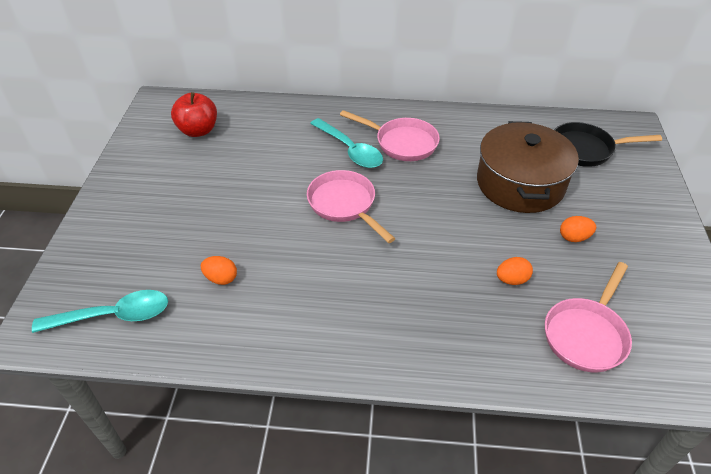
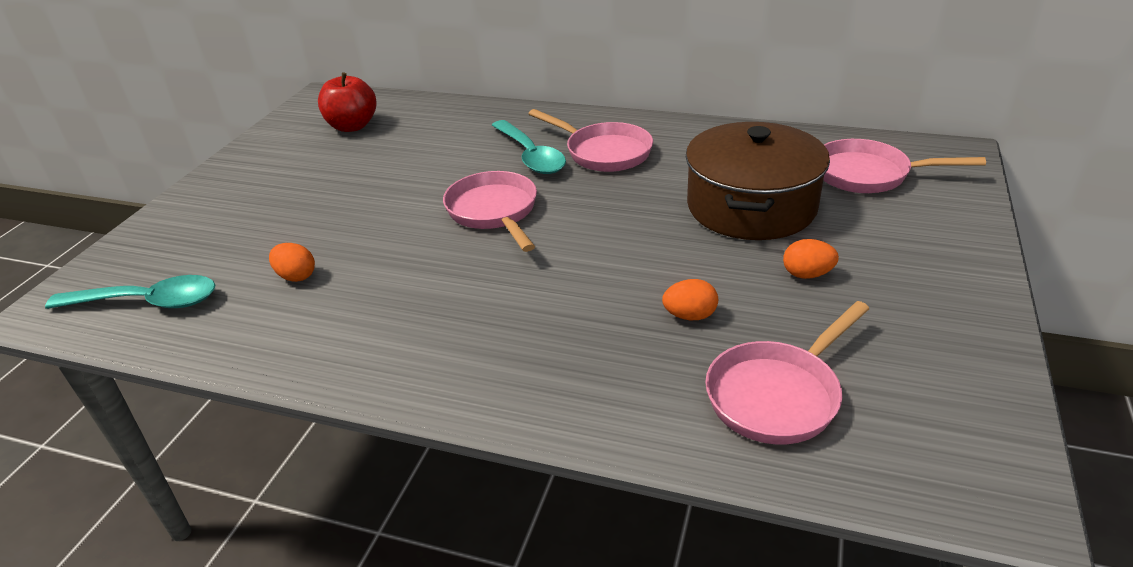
camera: 15 degrees right, 10 degrees down
black pan [554,122,662,167] -> pink pan [823,139,986,193]

